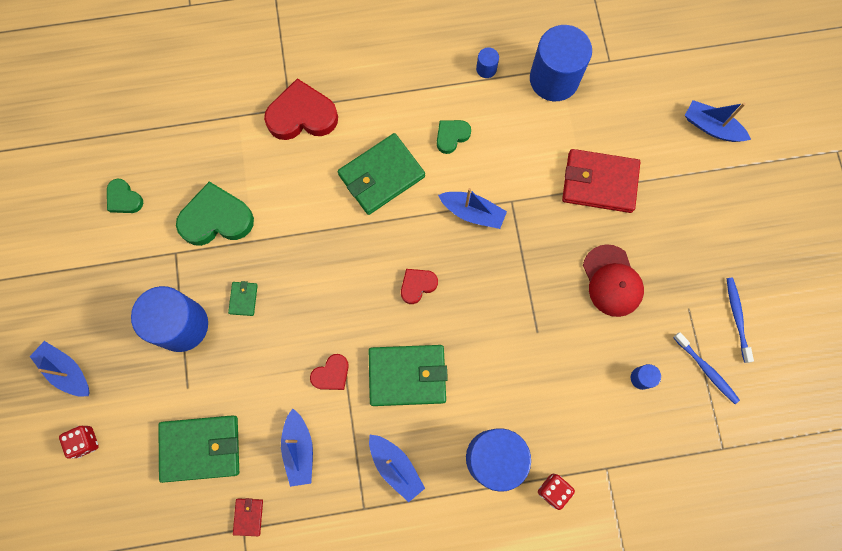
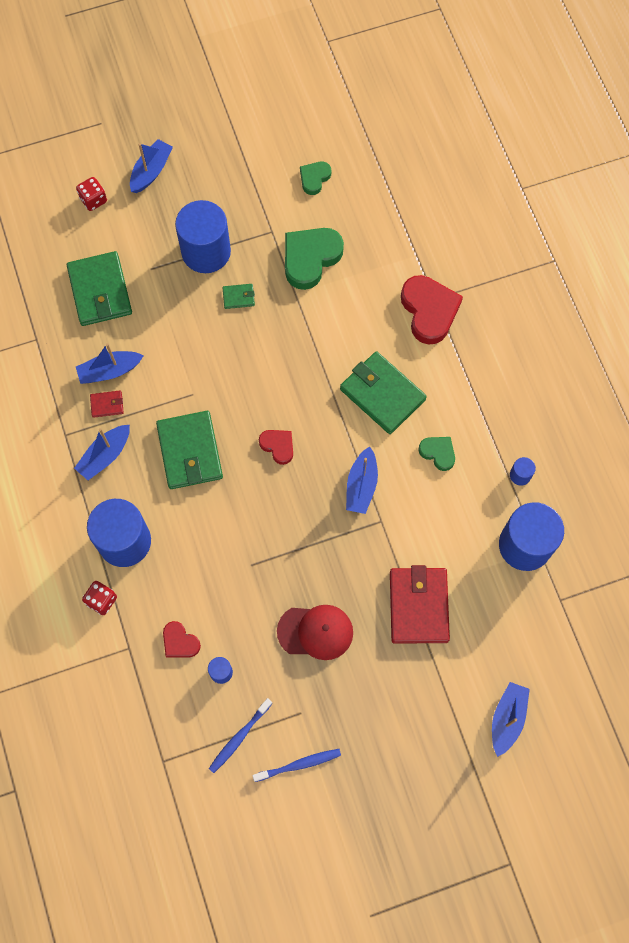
camera: 80 degrees right, 5 degrees down
green heart [176,182,254,246] -> green heart turned 120 degrees counterclockwise [285,228,344,290]
red wallet [233,498,263,536] -> red wallet moved to [90,391,124,418]
red heart [310,354,349,390] -> red heart moved to [163,621,201,658]
red cap [583,244,644,317] -> red cap turned 150 degrees counterclockwise [277,605,353,660]

